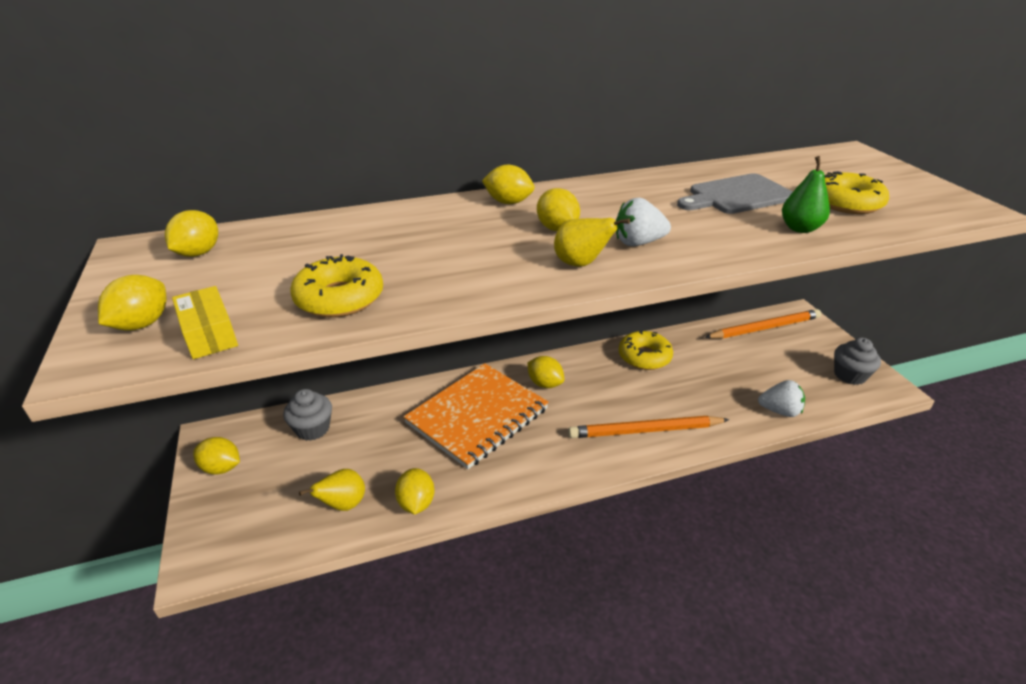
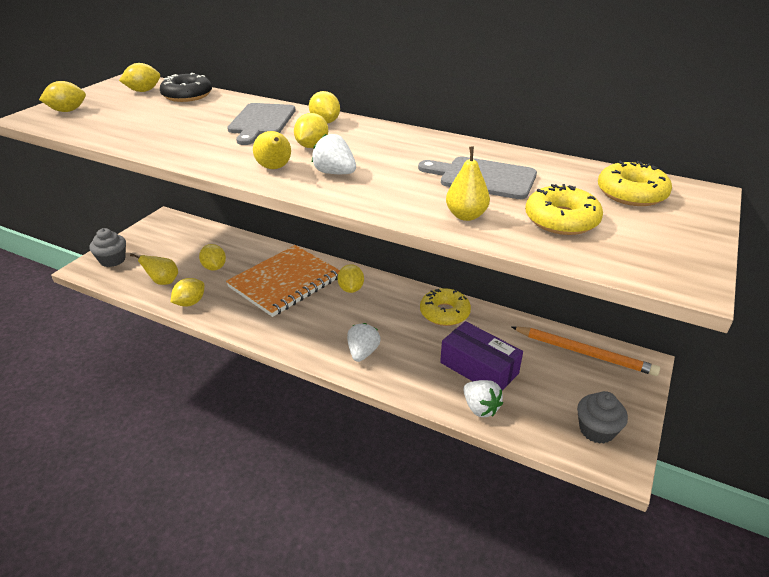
camera: 45 degrees right, 0 degrees up
yellow box [172,286,238,359] -> none
yellow lemon [193,437,240,475] -> yellow lemon moved to [199,244,226,271]
grey cupcake [283,389,332,441] -> grey cupcake moved to [89,228,126,267]
yellow donut [290,254,383,317] -> yellow donut moved to [598,161,672,206]
orange notebook [403,363,549,469] -> orange notebook turned 45 degrees counterclockwise [226,245,340,317]
orange pencil [568,416,730,438] -> white strawberry [347,323,381,362]
green pear [782,156,830,233] -> yellow pear [446,146,490,221]
none -> black donut [160,73,212,102]
none -> grey cutting board [227,103,296,145]
none -> purple box [440,321,523,390]

